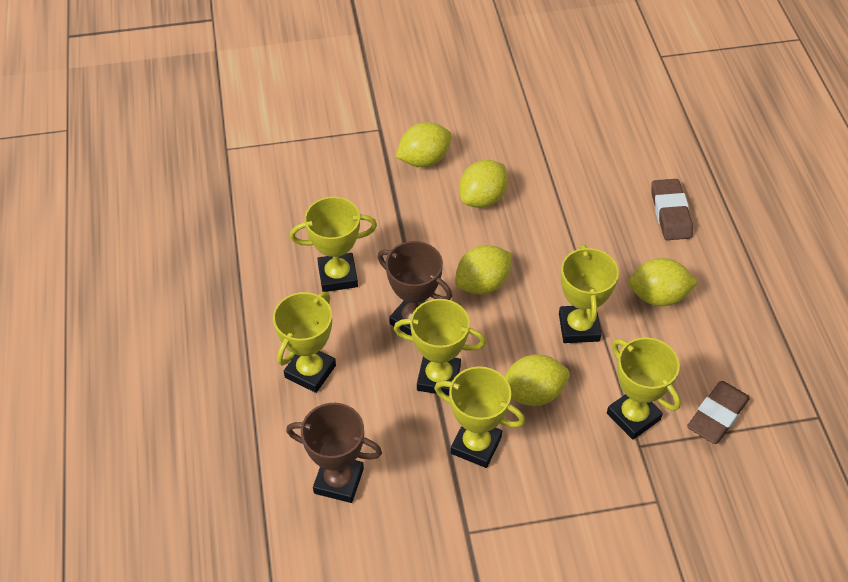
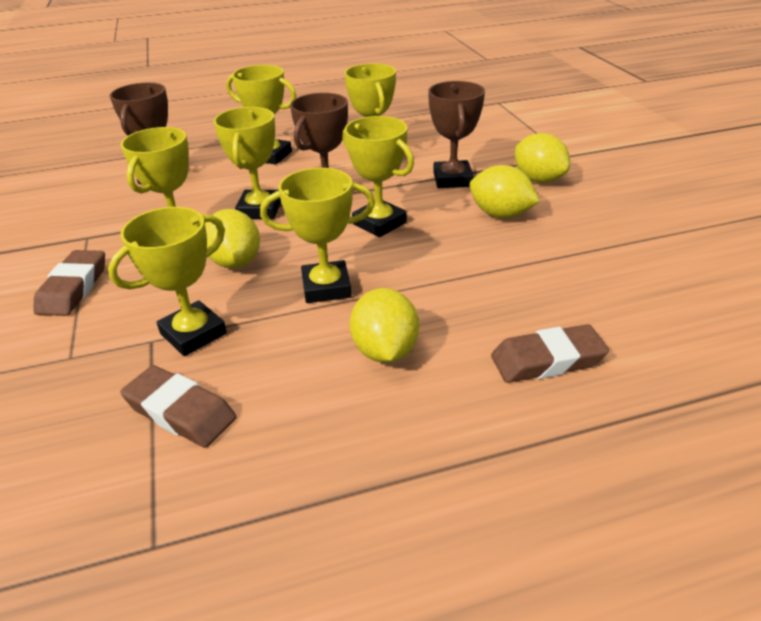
camera: 85 degrees right, 15 degrees down
yellow lemon [455,245,512,294] -> yellow trophy [342,116,414,237]
none -> brown eraser [33,250,105,316]
none -> brown trophy [428,81,485,188]

